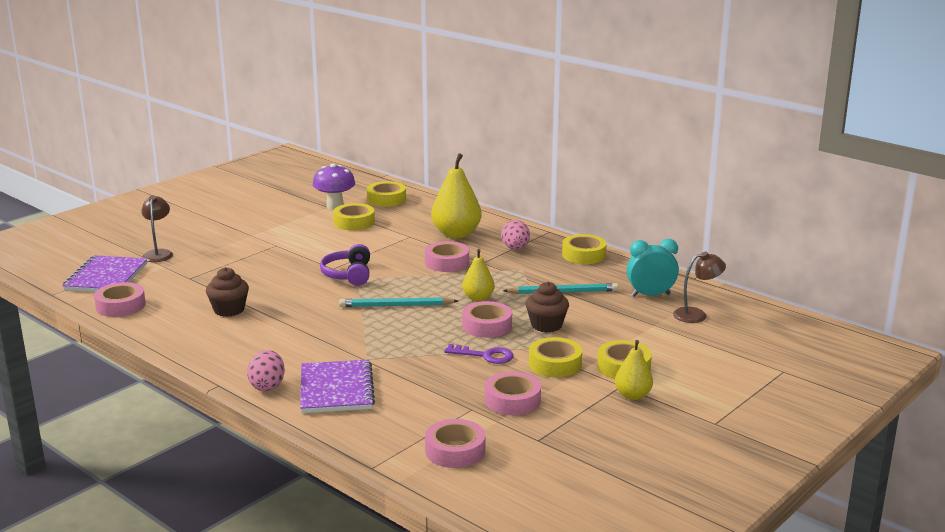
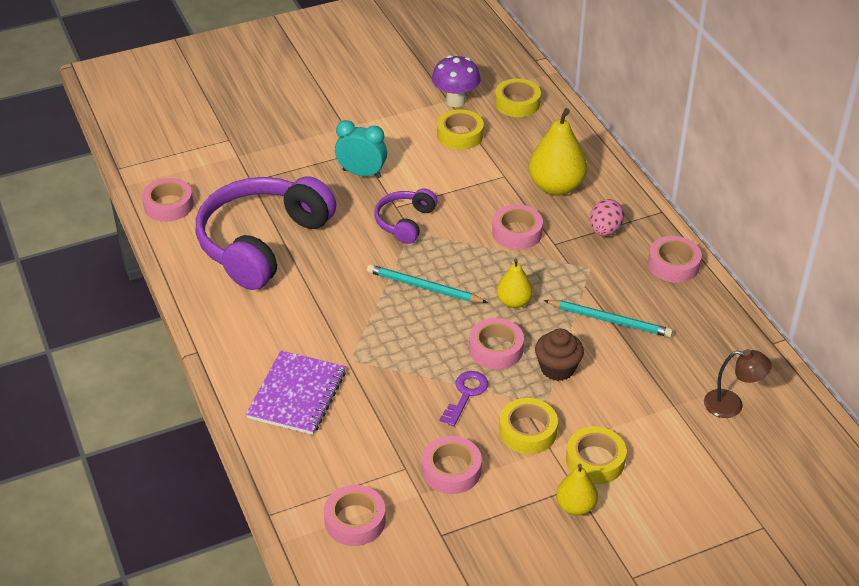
camera: 25 degrees right, 20 degrees up
purple notebook [62,255,147,292] -> none
brown lamp [141,195,173,262] -> none
brown cupcake [206,267,249,317] -> purple headphones [196,176,336,290]
pink egg [247,350,285,391] -> none
purple key [444,344,513,364] -> purple key turned 105 degrees counterclockwise [440,371,488,427]
yellow tape [562,234,606,264] -> pink tape [648,236,702,283]
turquoise clock [627,239,679,297] -> turquoise clock moved to [335,120,387,178]

